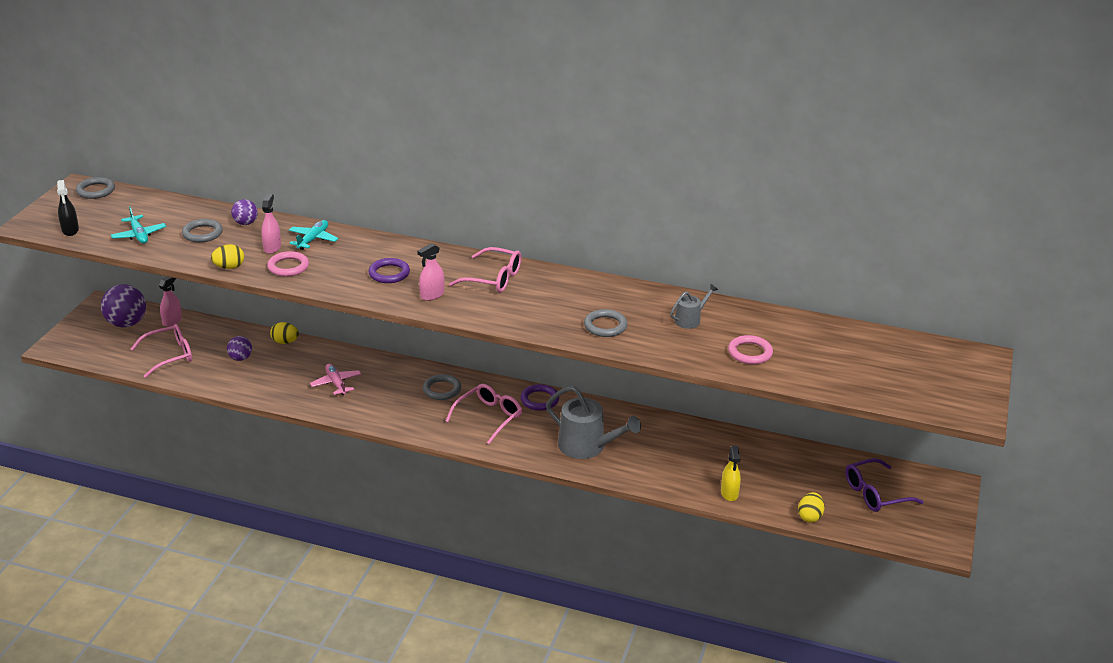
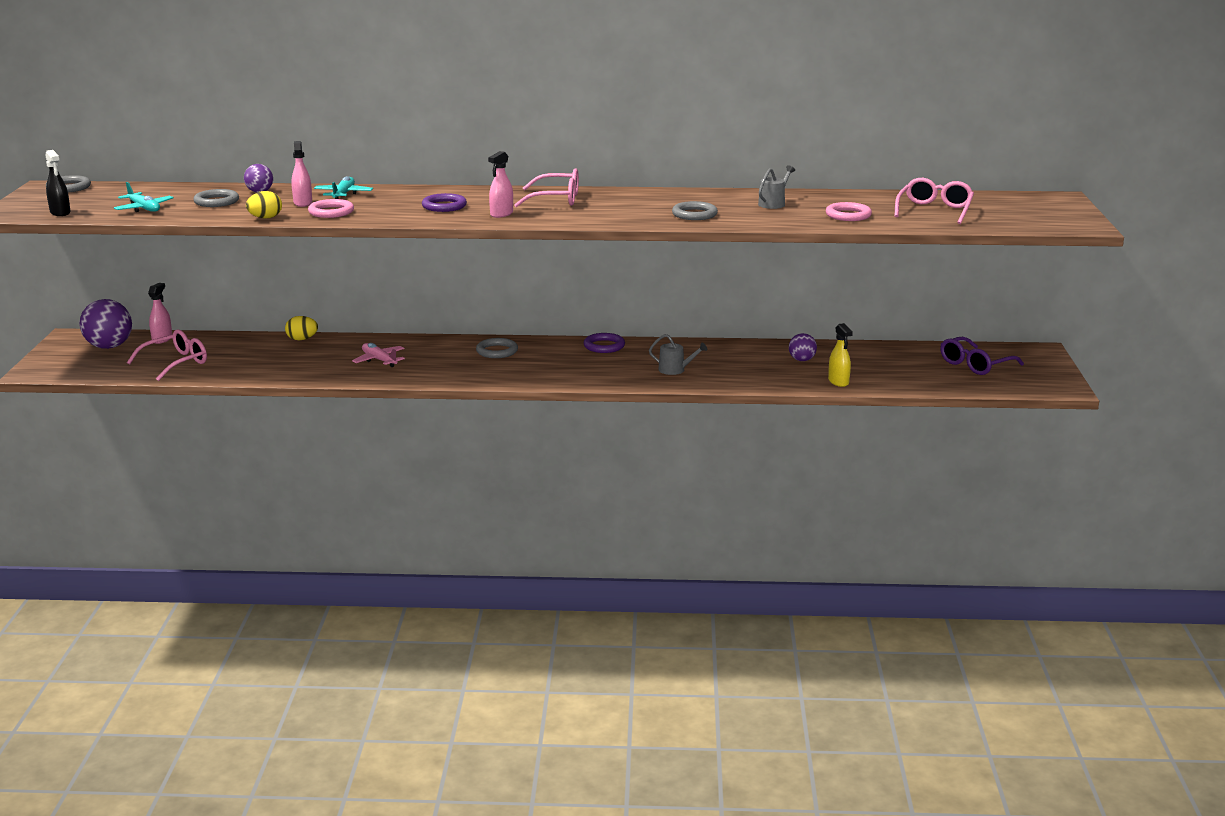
camera: 15 degrees left, 10 degrees down
purple ball [227,336,252,361] -> purple ball moved to [789,333,817,361]
pink glasses [445,384,522,444] -> pink glasses moved to [895,178,974,224]
grey watering can [546,386,641,459] -> grey watering can [649,334,707,375], size x0.52
yellow egg [798,492,825,522] -> none

